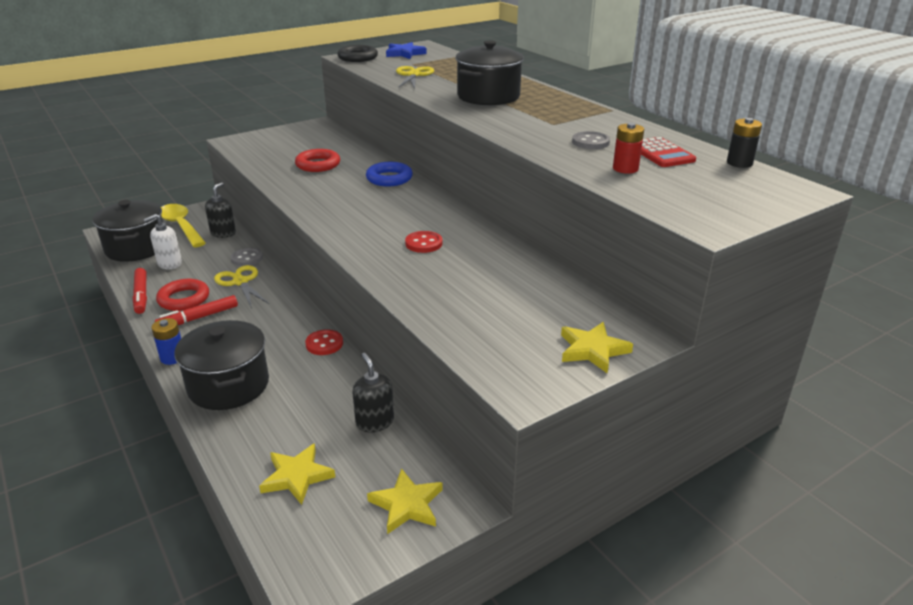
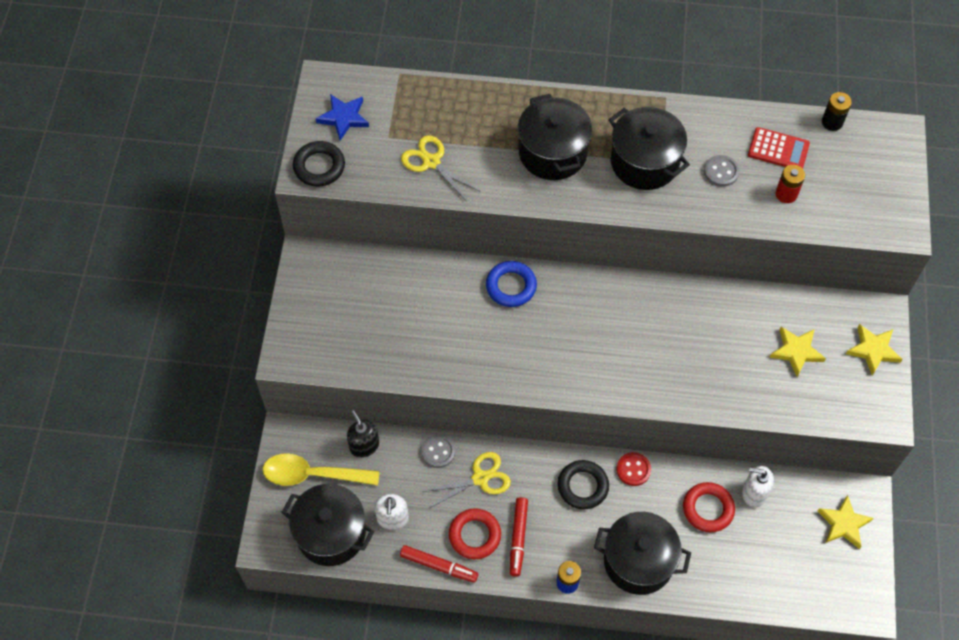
camera: 50 degrees left, 30 degrees up
yellow scissors [214,265,269,306] -> yellow scissors turned 150 degrees clockwise [423,452,511,508]
yellow star [259,443,335,505] -> yellow star moved to [769,327,826,377]
red ring [295,149,340,172] -> red ring moved to [683,482,735,532]
black soap dispenser [352,353,394,432] -> white soap dispenser [742,466,774,508]
red button [405,231,442,253] -> none
none -> black ring [557,460,609,509]
none -> black pot [609,107,690,190]

